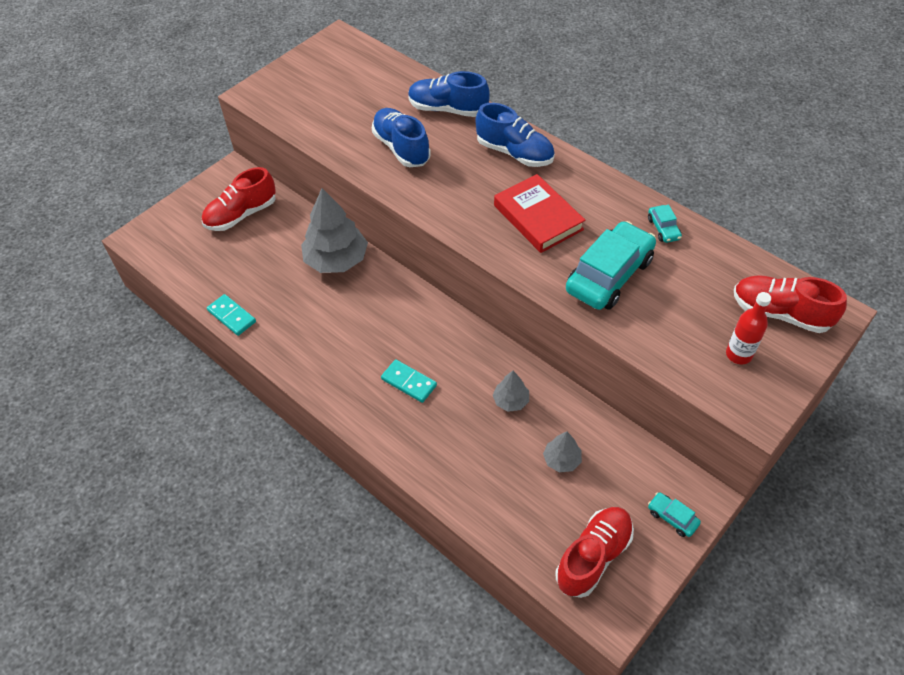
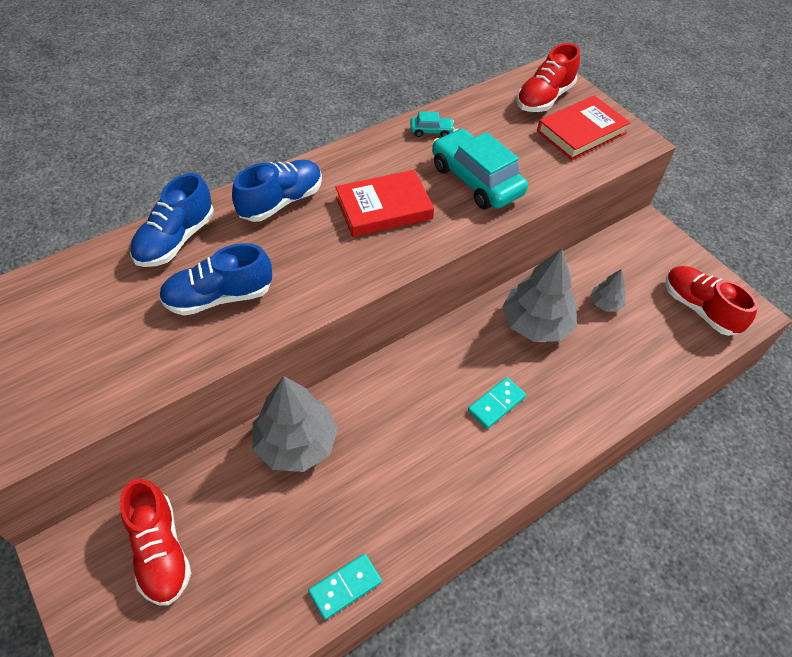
camera: 80 degrees left, 0 degrees up
grey tree [493,371,529,412] -> grey tree [502,249,577,342], size x2.03
turquoise car [648,492,701,537] -> none
red bottle [726,292,771,364] -> red book [537,95,631,160]

